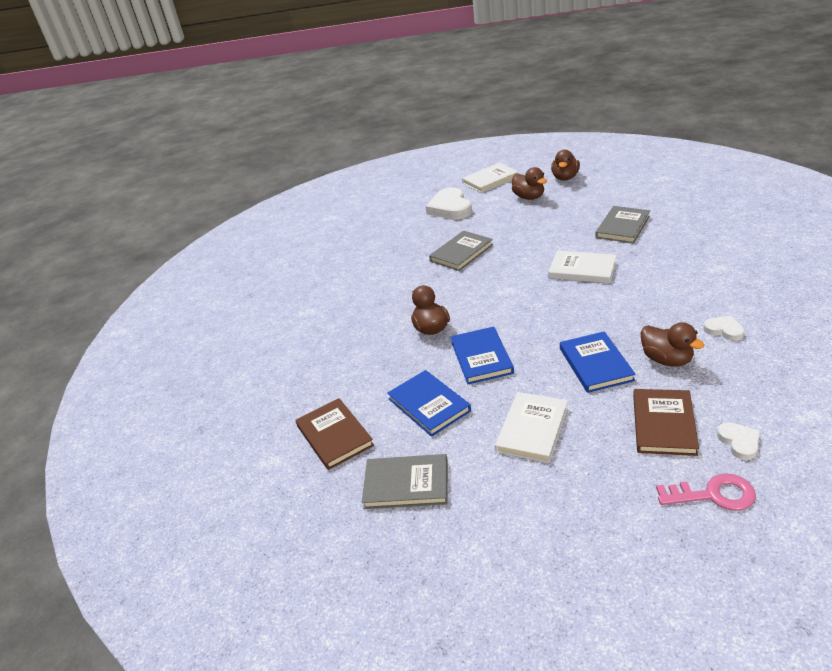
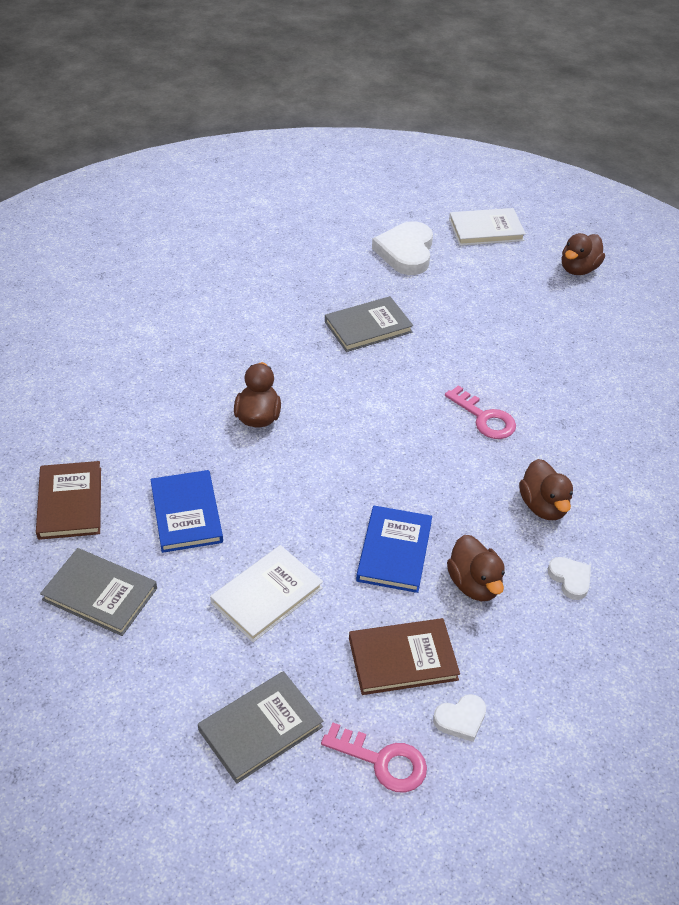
camera: 15 degrees right, 10 degrees up
blue book [451,327,514,384] -> none
brown duck [512,167,547,200] -> brown duck moved to [519,459,573,520]
white book [548,250,617,283] -> pink key [445,385,516,439]
grey book [595,206,650,244] -> grey book moved to [198,671,323,784]
brown book [633,389,699,456] -> brown book turned 45 degrees clockwise [349,618,460,695]
white heart [717,422,760,460] -> white heart turned 60 degrees clockwise [433,694,486,742]

